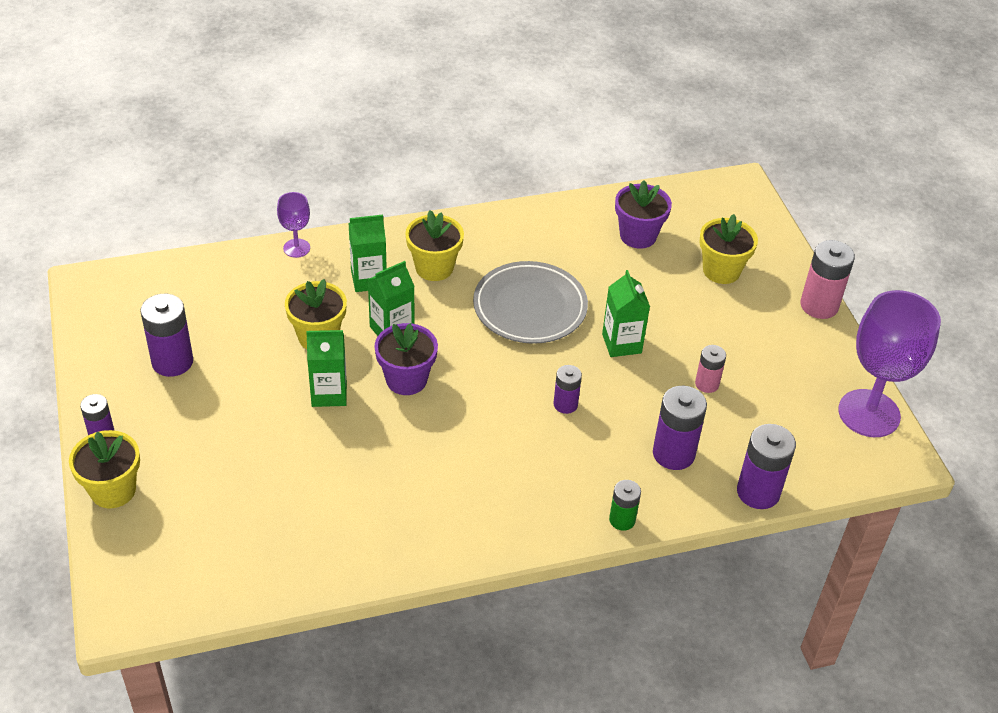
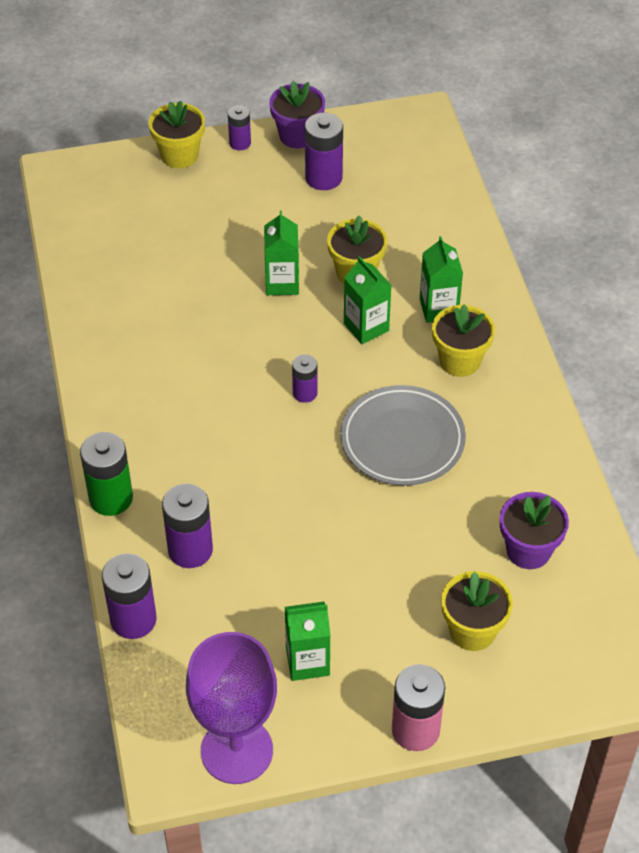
camera: 95 degrees right, 5 degrees up
purple goblet [277,192,310,258] -> none
purple flower pot [374,323,438,395] -> purple flower pot moved to [269,81,325,148]
purple battery [553,365,582,414] -> purple battery moved to [292,354,317,403]
green carton [602,270,650,357] -> green carton moved to [285,602,331,681]
green battery [609,480,641,531] -> green battery [80,432,133,516], size x1.69
pink battery [695,345,726,393] -> none

